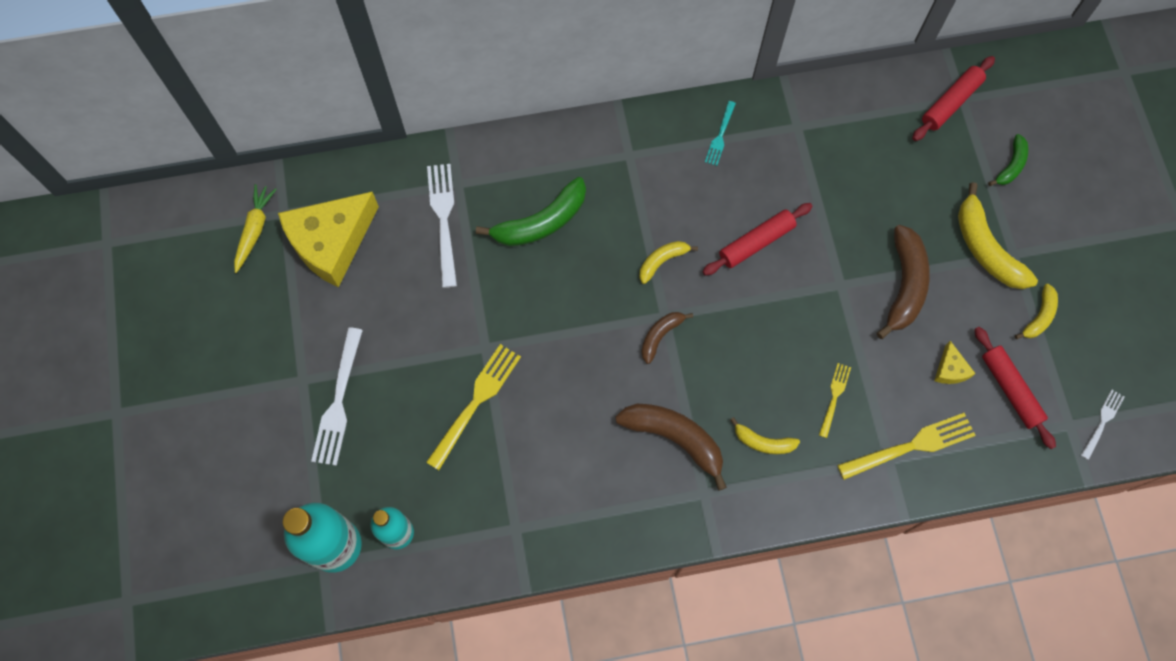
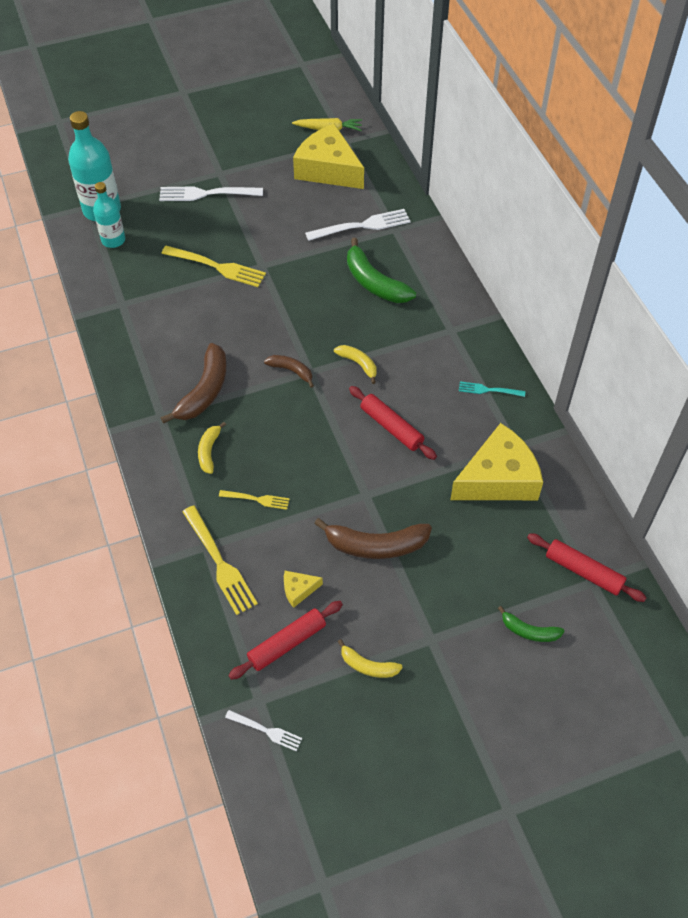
camera: 80 degrees right, 15 degrees down
yellow banana [958,182,1038,289] -> none
none -> yellow cheese [450,423,543,500]

